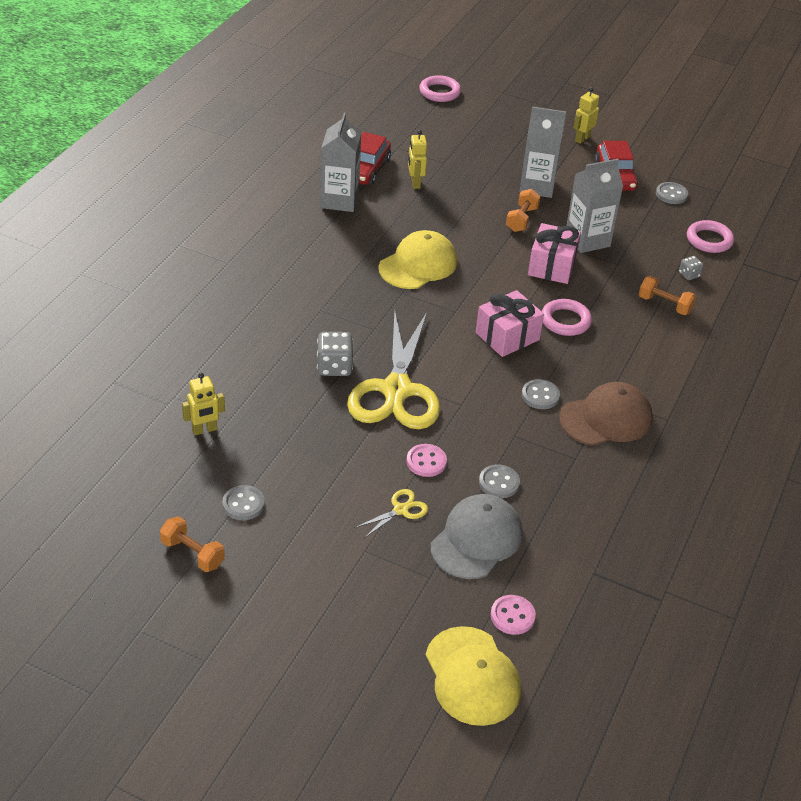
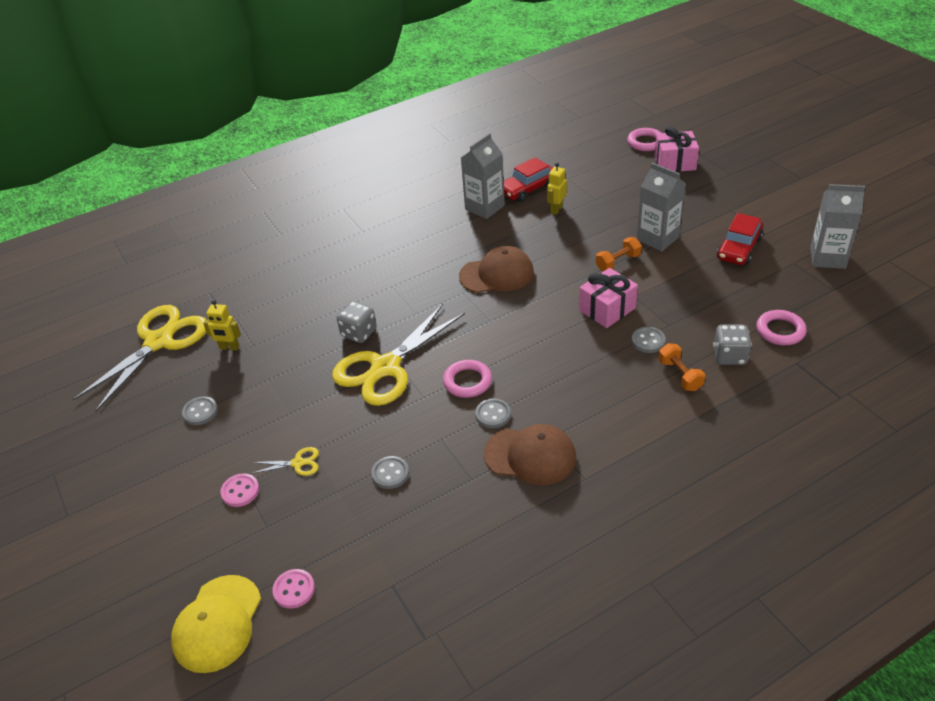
camera: 40 degrees right, 0 degrees up
orange dumbbell [160,516,225,572] -> none
yellow cap [378,230,457,289] -> brown cap [459,246,534,293]
pink button [407,444,447,477] -> pink button moved to [220,473,259,507]
grey cap [431,494,523,579] -> none
pink gift [476,290,544,357] -> pink gift moved to [654,126,699,172]
pink ring [542,299,592,336] -> pink ring moved to [443,360,492,398]
grey carton [566,159,623,253] -> grey carton moved to [810,184,865,269]
yellow robot [574,87,599,144] -> none
grey button [656,182,688,204] -> grey button moved to [632,327,666,353]
grey dice [679,256,704,280] -> grey dice [713,325,752,365], size x1.79
none -> yellow scissors [73,305,206,412]

